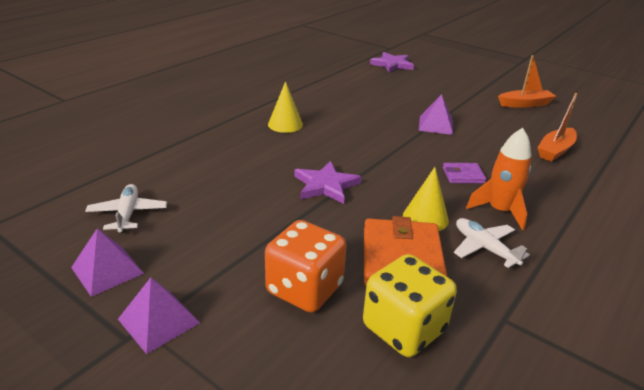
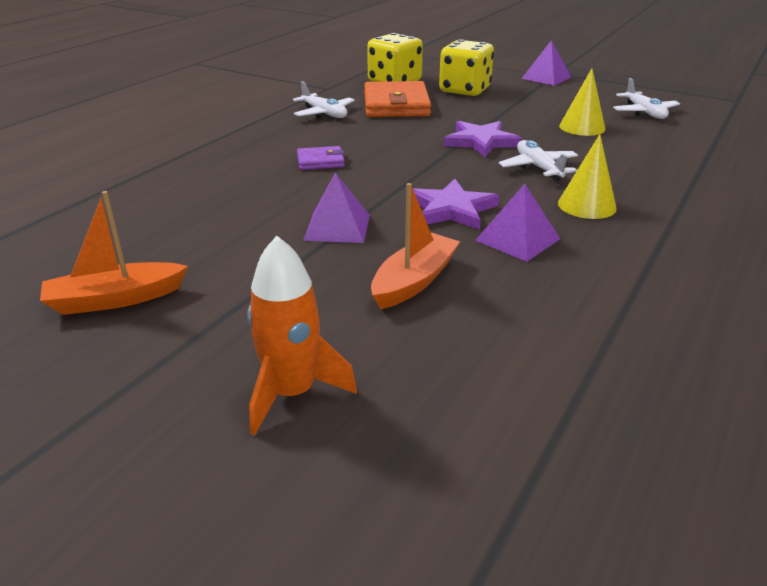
camera: 175 degrees right, 0 degrees up
purple pyramid [71,229,144,297] -> purple pyramid moved to [475,184,560,262]
orange dice [265,220,346,313] -> yellow dice [439,39,494,96]
purple star [370,52,414,72] -> purple star moved to [413,179,500,230]
yellow cone [403,167,449,231] -> yellow cone moved to [559,69,605,136]
orange rocket [466,128,531,230] -> orange rocket moved to [247,236,357,435]
orange boat [537,93,578,162] -> orange boat moved to [371,183,460,309]
none -> white plane [499,140,578,181]

